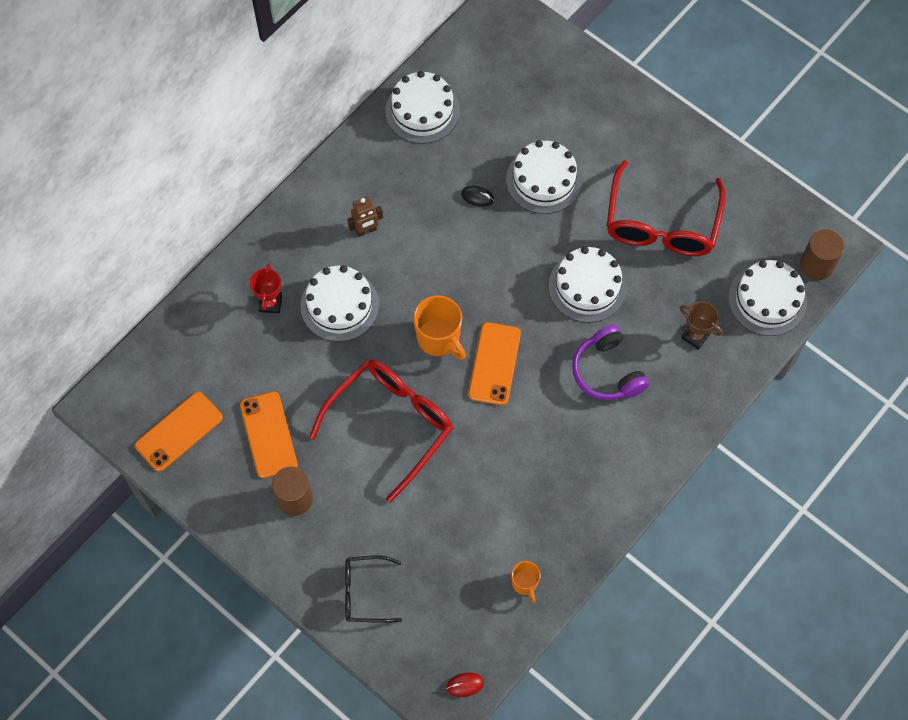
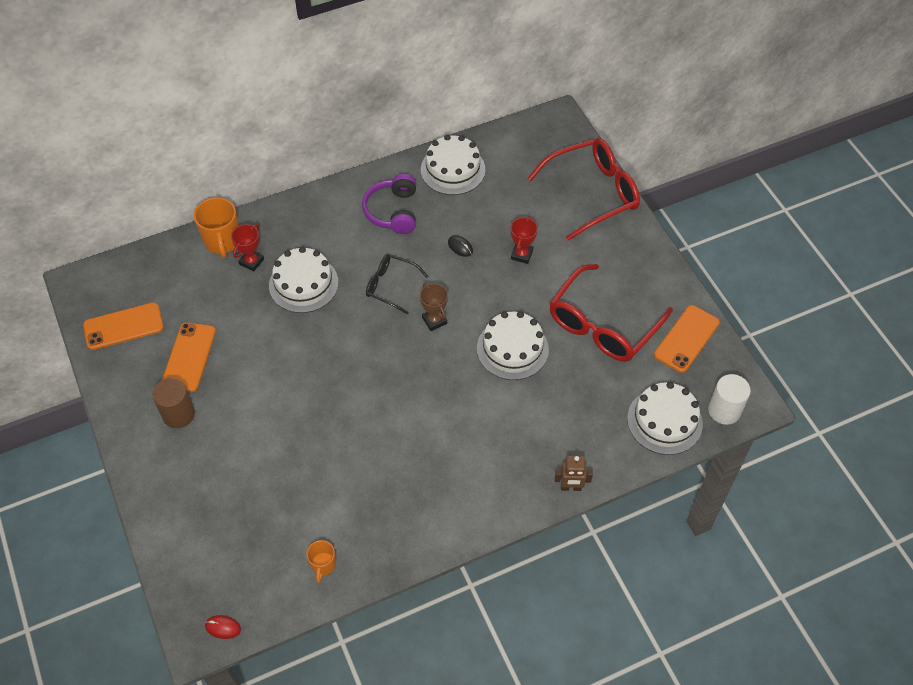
camera: 25 degrees right, 10 degrees down
red glasses [309,359,453,503] -> red glasses moved to [528,138,640,241]
black glasses [345,555,402,623] -> black glasses moved to [366,254,429,314]
brown robot [347,196,383,237] -> brown robot moved to [555,456,593,491]
orange mug [413,295,466,360] -> orange mug moved to [194,197,239,258]
orange phone [468,322,521,406] -> orange phone moved to [654,305,720,373]
white cake [506,140,582,214] -> red trophy [511,216,538,264]
purple headphones [572,325,649,400] -> purple headphones moved to [362,174,416,234]
brown trophy [680,302,723,349] -> brown trophy moved to [420,283,448,331]
brown cylinder [800,229,844,280] -> white cylinder [708,374,751,425]

